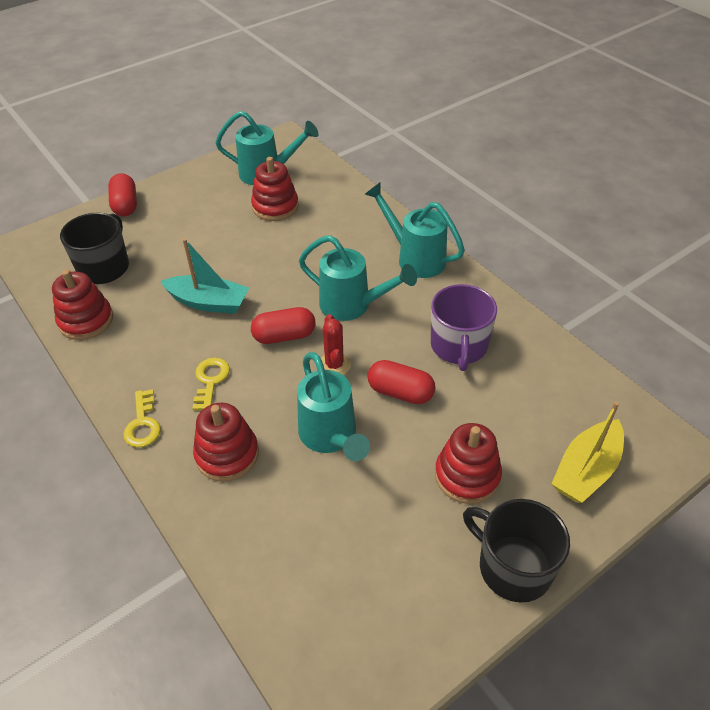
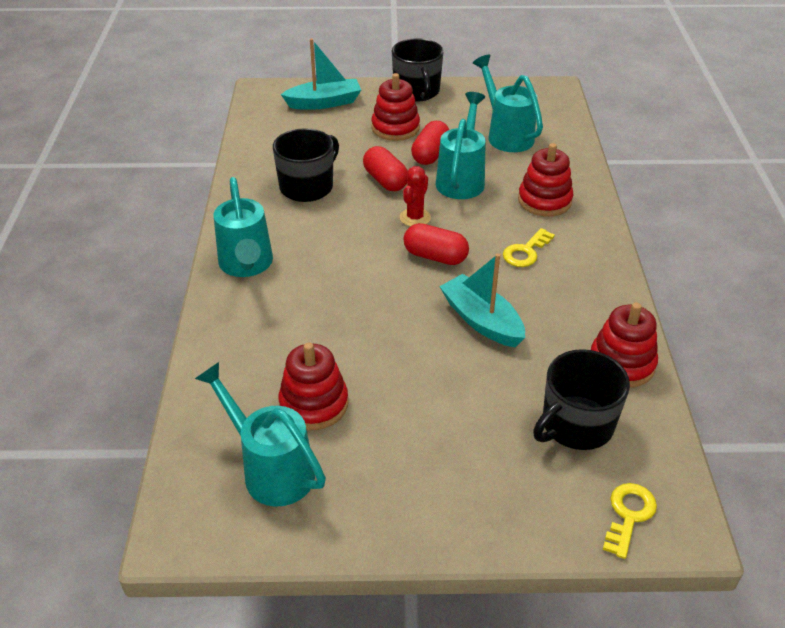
camera: 145 degrees left, 5 degrees down
red capsule [108,173,137,216] -> red capsule moved to [411,121,449,165]
yellow key [123,389,161,448] -> yellow key moved to [603,483,657,559]
turquoise watering can [299,235,417,321] -> turquoise watering can moved to [473,55,543,152]
purple mug [431,284,497,371] -> black mug [273,128,339,202]
yellow boat [551,401,624,503] -> turquoise boat [281,38,361,110]

